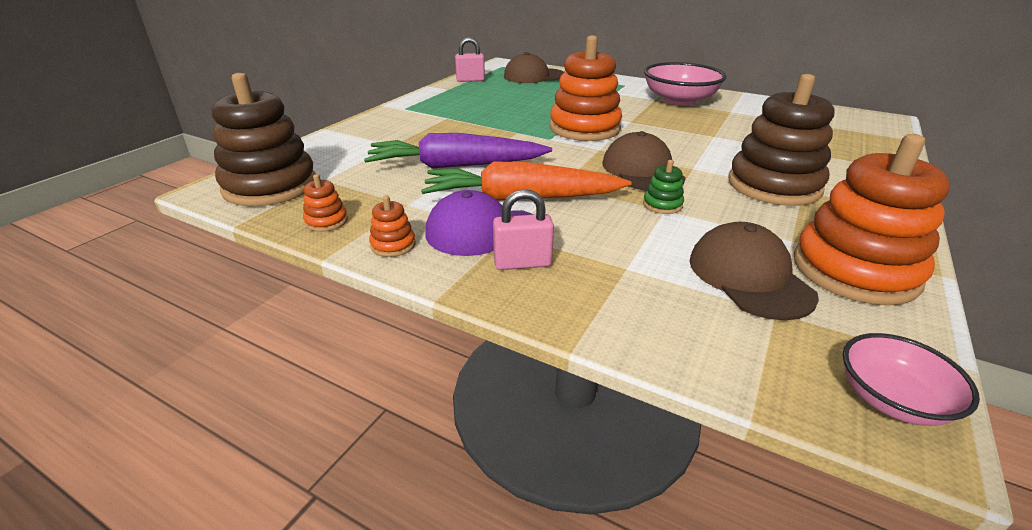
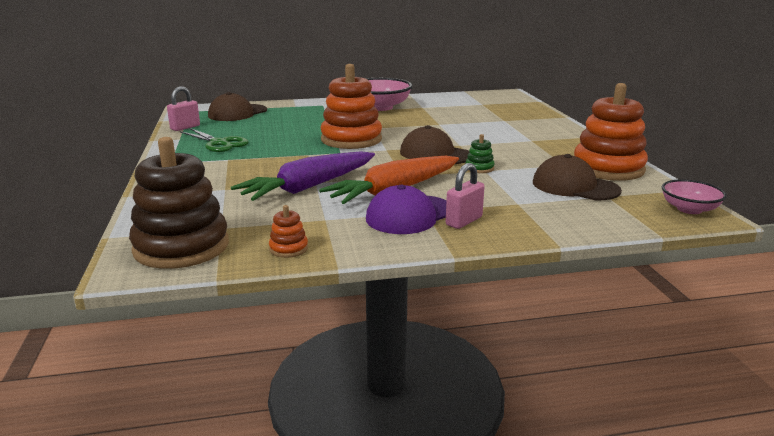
camera: 40 degrees left, 10 degrees down
orange stacking toy [369,196,415,257] -> none
brown stacking toy [728,74,835,206] -> none
none -> green scissors [180,128,249,152]

